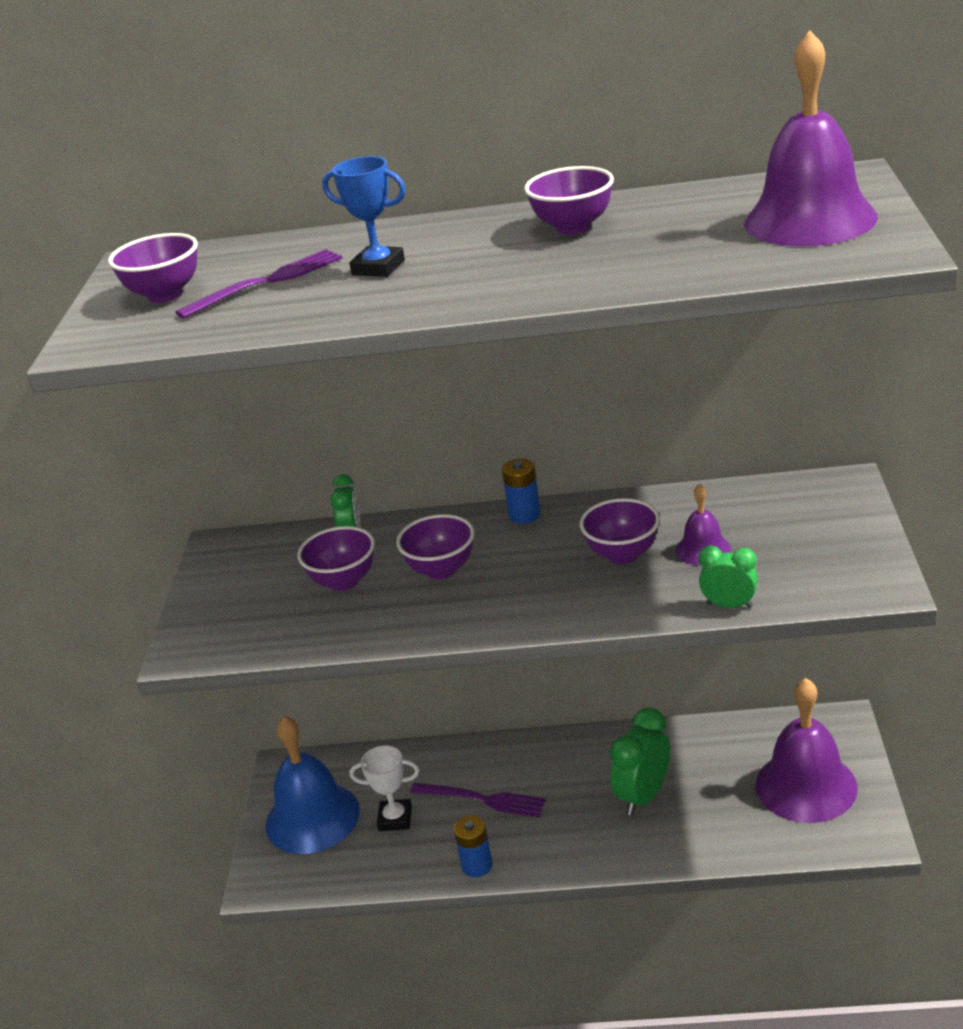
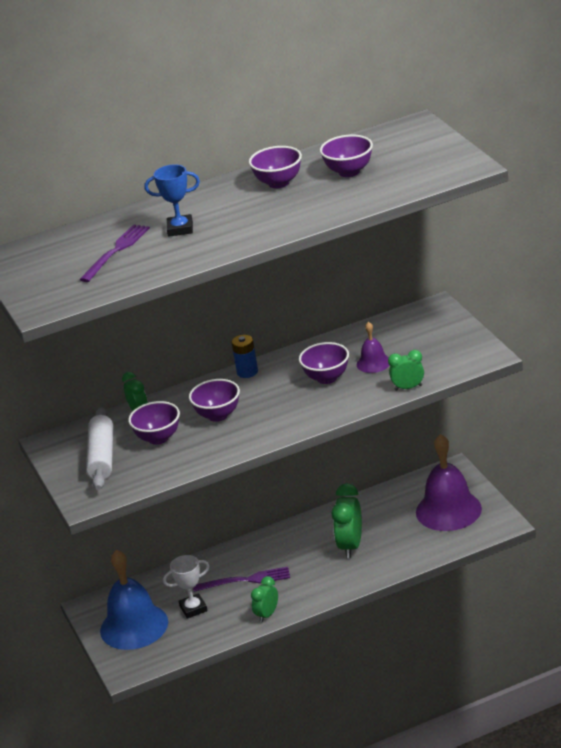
camera: 25 degrees left, 0 degrees up
purple bowl [108,233,198,303] -> purple bowl moved to [320,135,373,177]
blue battery [454,815,493,877] -> green clock [251,576,278,623]
purple bell [744,30,878,246] -> none
none -> white rolling pin [86,407,113,490]

